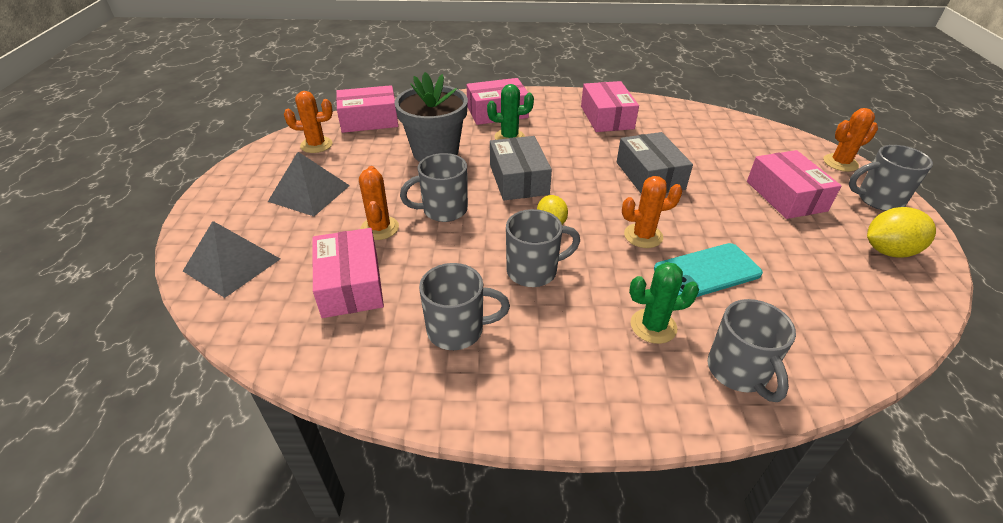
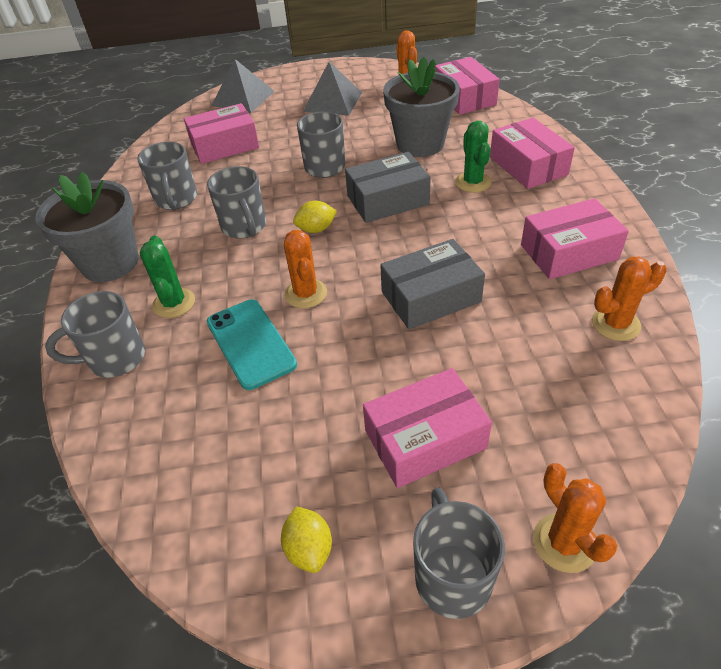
camera: 85 degrees right, 5 degrees up
orange cactus [359,166,399,240] -> orange cactus moved to [592,257,666,341]
yellow lemon [867,207,936,257] -> yellow lemon [281,506,332,573], size x0.65
none -> grey flower pot [35,172,138,282]

